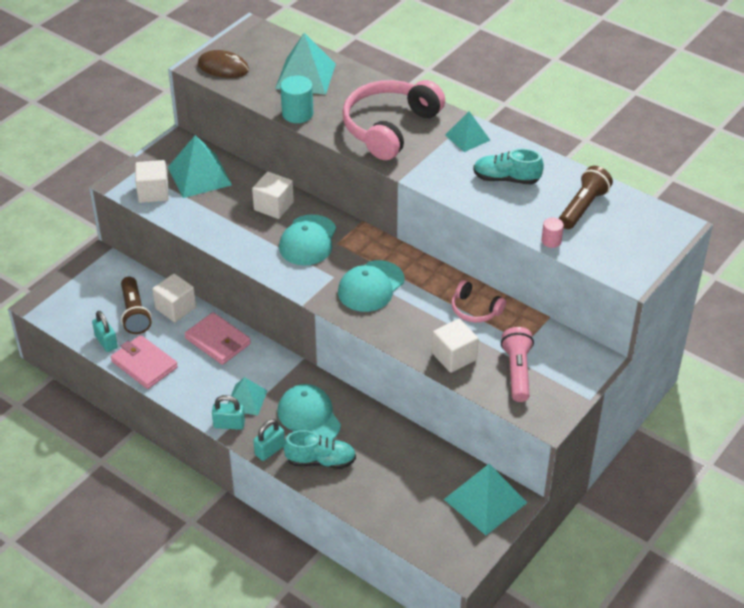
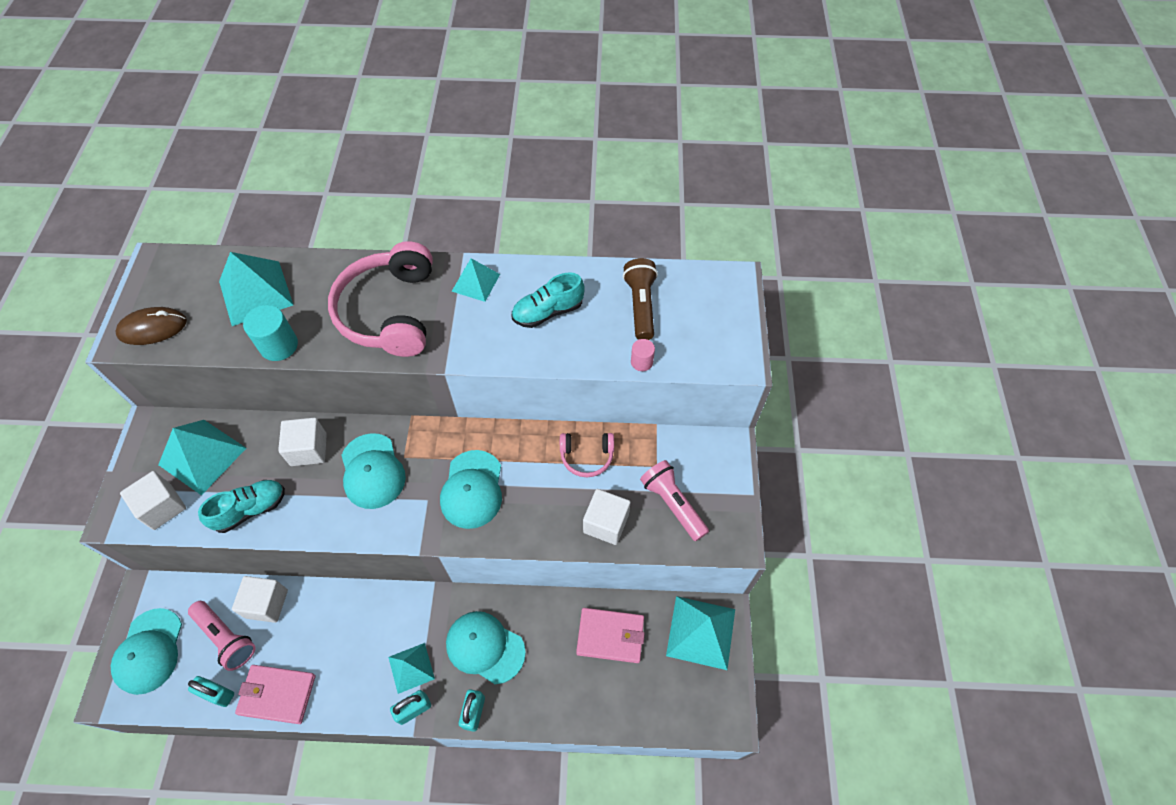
camera: 35 degrees left, 15 degrees up
brown flashlight [121,277,152,334] -> pink flashlight [188,601,256,671]
pink wallet [184,312,251,365] -> pink wallet moved to [576,608,645,663]
turquoise shoe [283,430,356,469] -> turquoise shoe moved to [198,480,285,533]
none -> turquoise cap [111,608,182,695]

